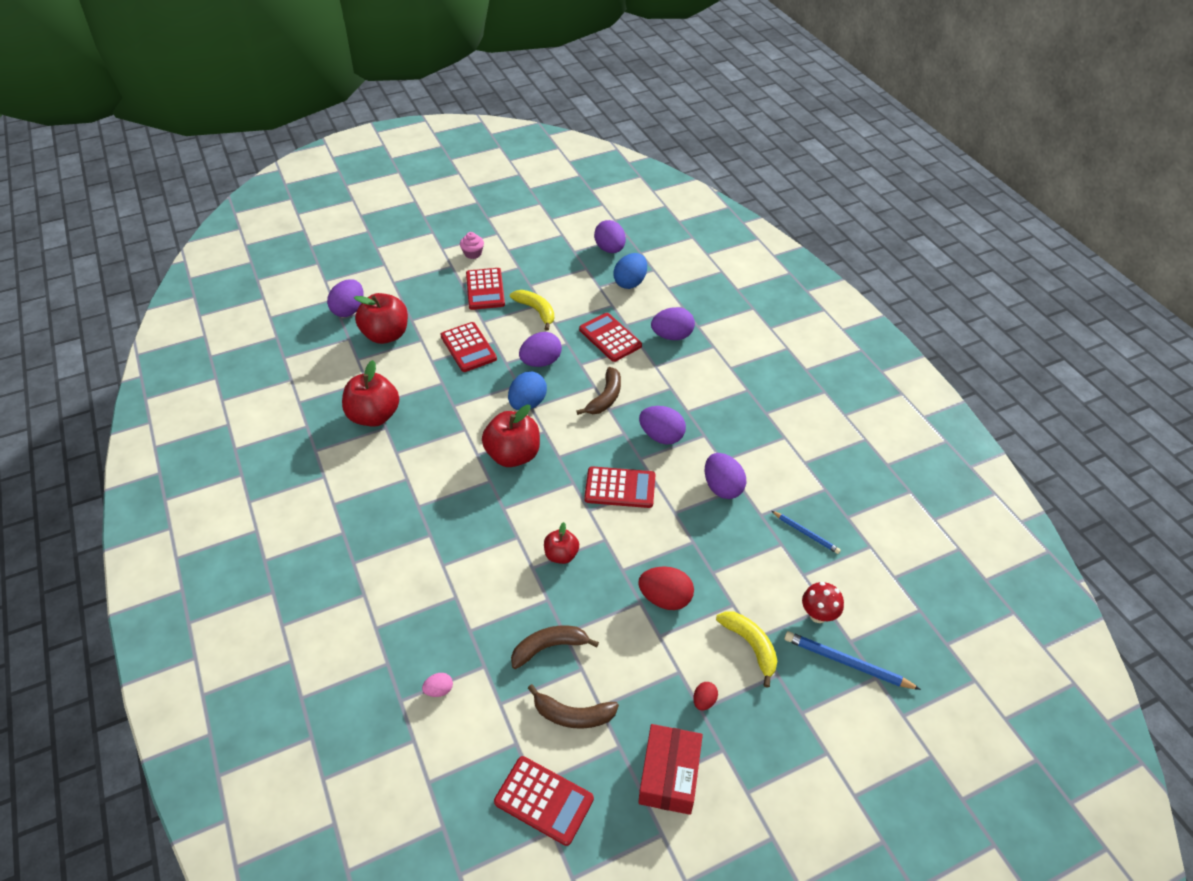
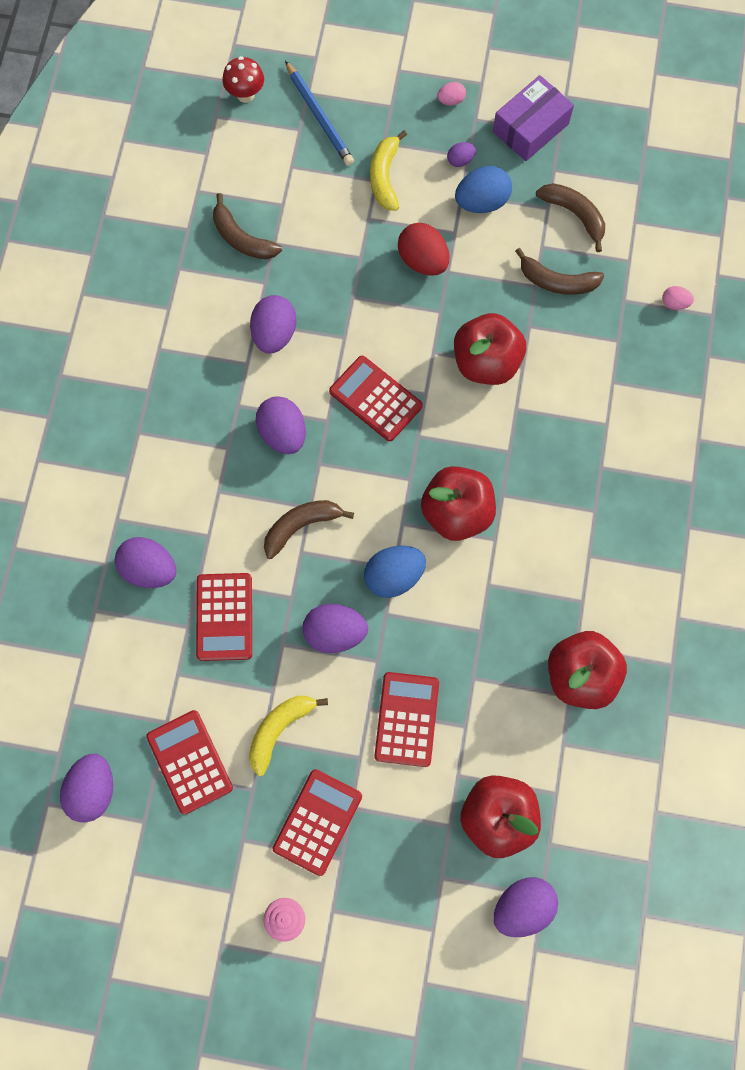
camera: 145 degrees left, 25 degrees up
red calculator [494,756,594,846] -> red calculator moved to [146,710,233,815]
yellow banana [510,290,554,331] -> yellow banana turned 45 degrees clockwise [249,696,328,776]
red apple [544,522,579,564] -> red apple [454,313,526,385], size x1.76
blue egg [613,253,647,289] -> blue egg moved to [455,166,512,213]
red box [638,724,703,815] -> purple box [493,75,574,161]
red egg [693,682,718,711] -> purple egg [447,142,476,167]
blue pencil [772,511,841,554] -> brown banana [213,193,282,259]
red mushroom [802,582,844,623] -> red mushroom moved to [223,56,264,103]
none -> pink egg [437,82,466,105]

